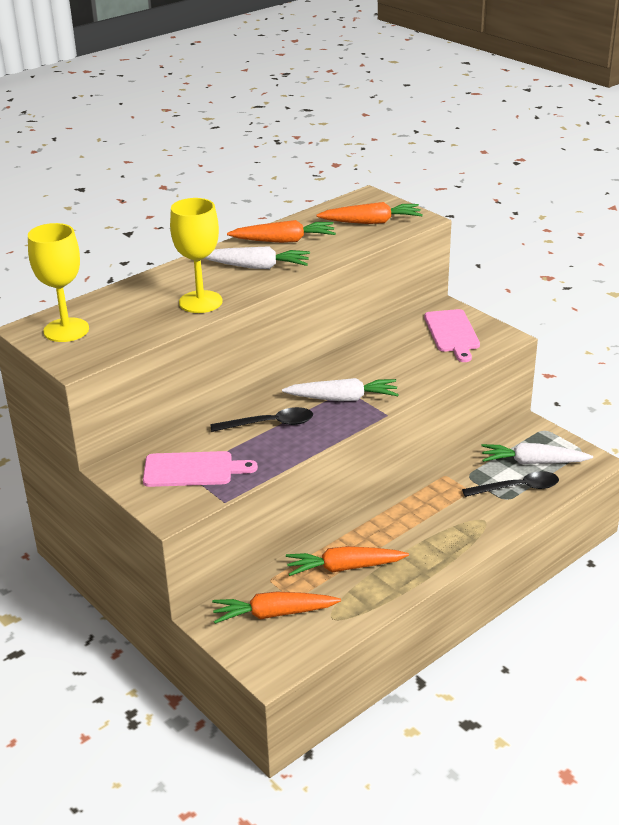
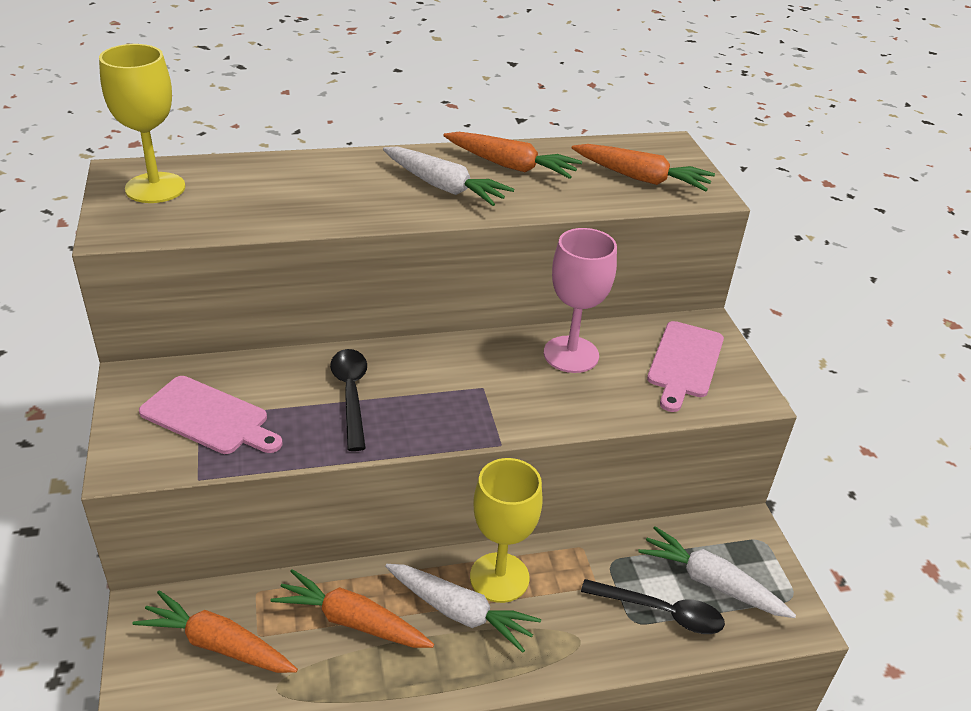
camera: 25 degrees right, 5 degrees up
yellow goblet [170,198,222,313] -> yellow goblet moved to [470,458,543,603]
black spoon [210,407,313,432] -> black spoon turned 120 degrees counterclockwise [330,349,367,451]
white carrot [282,378,399,401] -> white carrot moved to [385,564,541,653]
none -> pink goblet [544,228,617,373]

